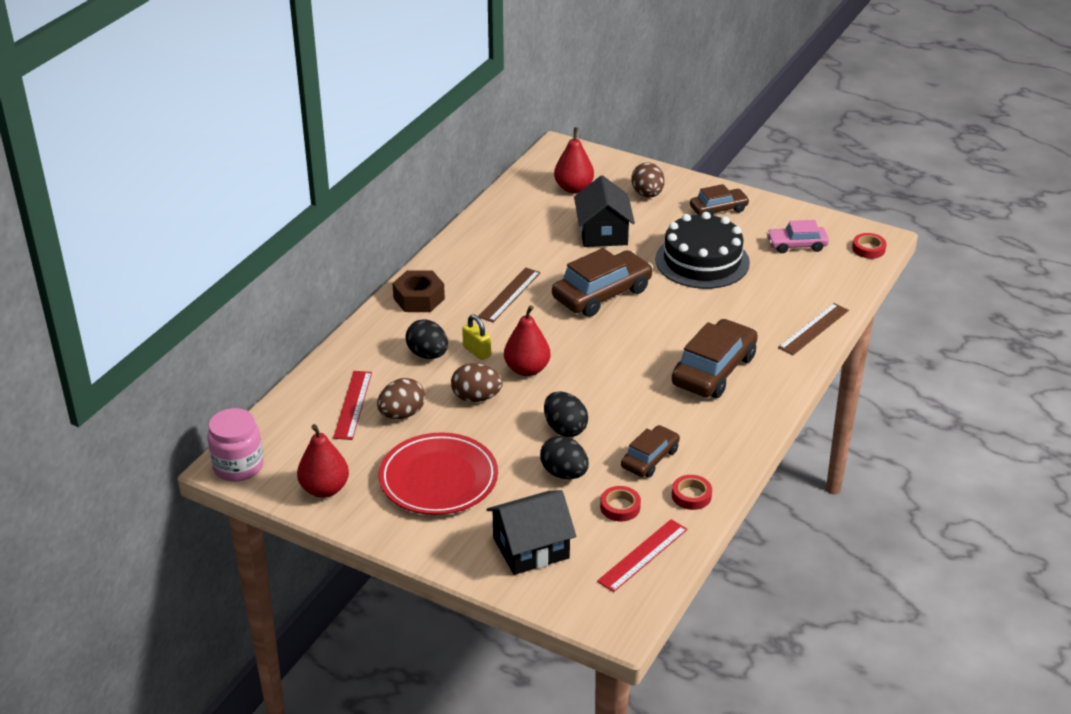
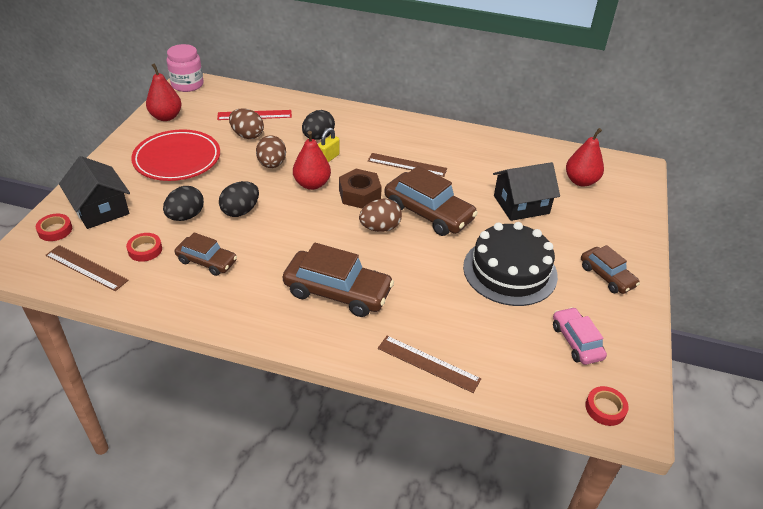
camera: 75 degrees right, 5 degrees up
brown nut [392,270,445,312] -> brown nut moved to [339,169,382,209]
red ruler [597,519,687,592] -> brown ruler [46,245,128,291]
brown egg [631,162,665,198] -> brown egg moved to [359,199,402,232]
red tape [672,475,712,510] -> red tape moved to [36,214,72,241]

